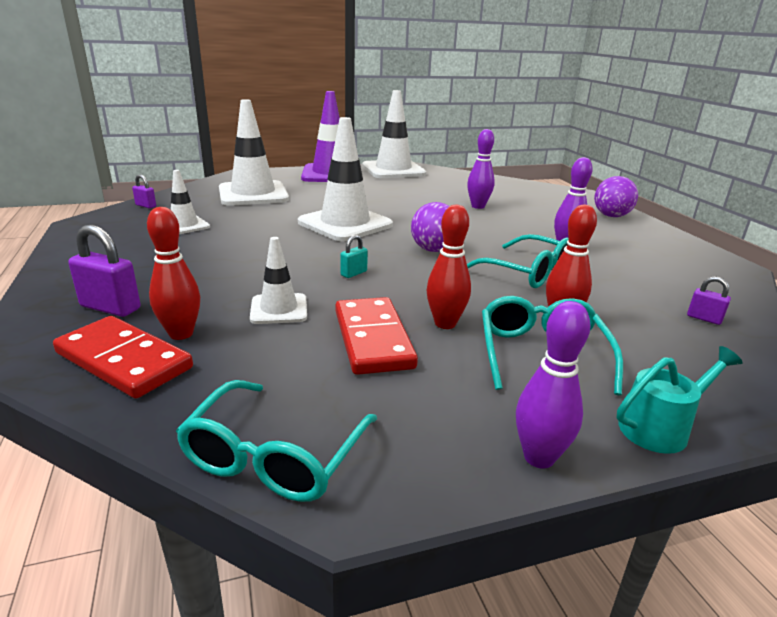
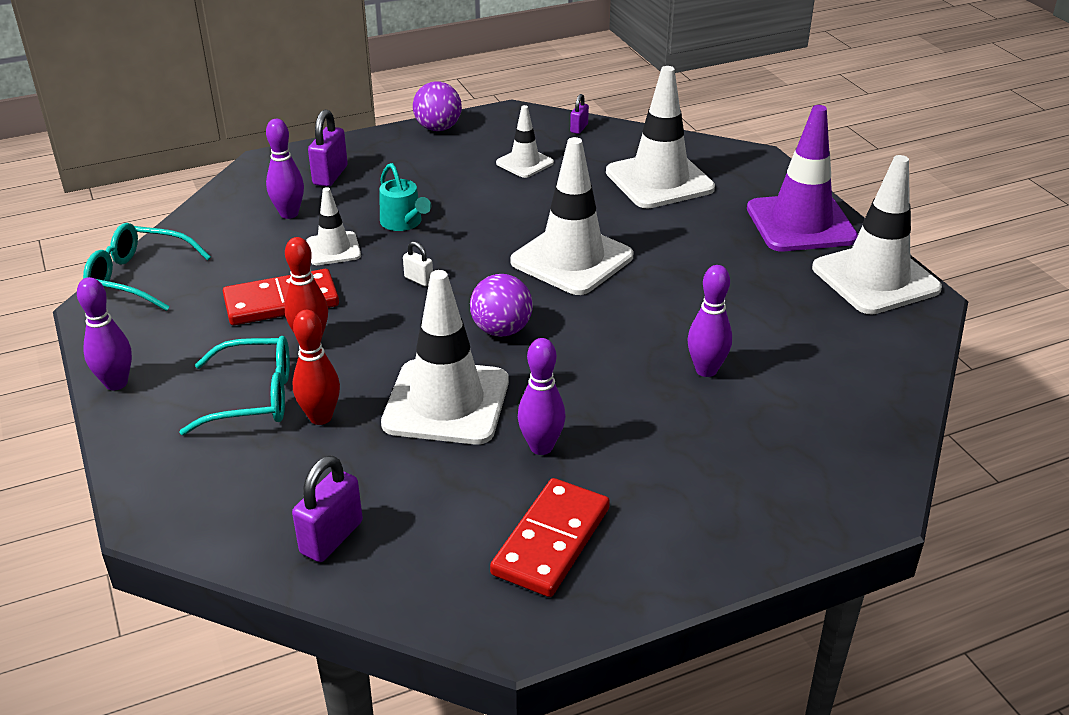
camera: 85 degrees right, 10 degrees up
red domino [53,316,193,399] -> red domino moved to [490,478,610,597]
red bowling pin [147,207,200,340] -> purple bowling pin [266,119,304,219]
turquoise padlock [340,234,368,278] -> white padlock [403,241,433,286]
turquoise glasses [467,234,569,288] -> white traffic cone [381,270,509,445]
purple ball [594,176,638,217] -> purple ball moved to [413,81,462,131]
turquoise watering can [617,346,743,454] -> turquoise watering can moved to [379,163,431,231]
purple padlock [687,276,731,325] -> purple padlock [292,455,363,562], size x1.80

